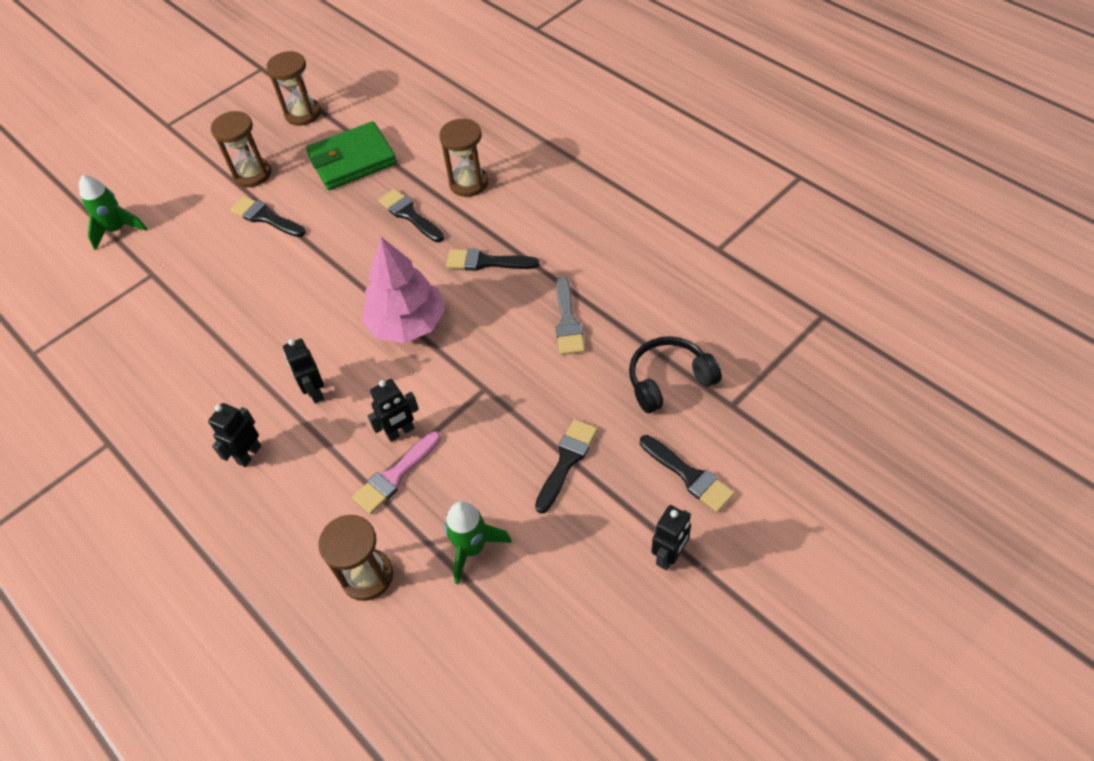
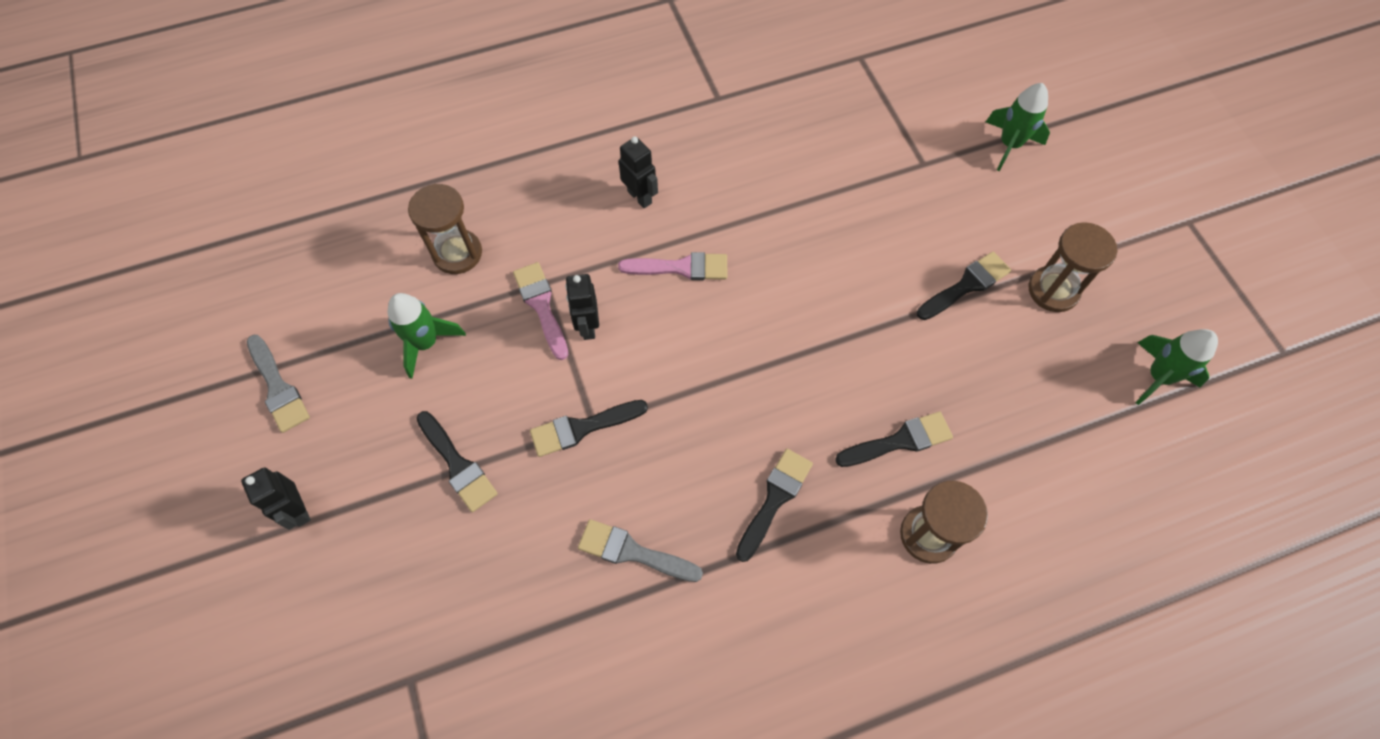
camera: 110 degrees right, 10 degrees up
brown hourglass [267,51,321,126] -> green rocket [1135,329,1218,405]
black robot [283,339,324,403] -> pink brush [618,252,727,280]
green wallet [306,121,397,190] -> none
pink tree [362,237,445,343] -> none
black headphones [629,336,722,413] -> none
black brush [640,435,735,512] -> black brush moved to [530,400,648,457]
none -> grey brush [247,334,310,433]

